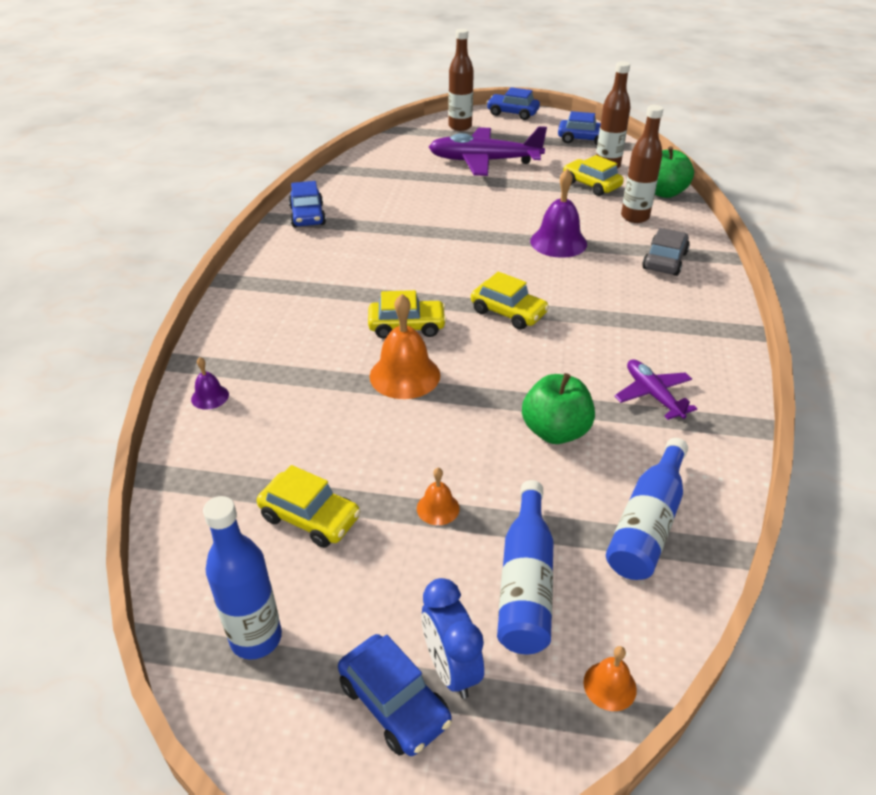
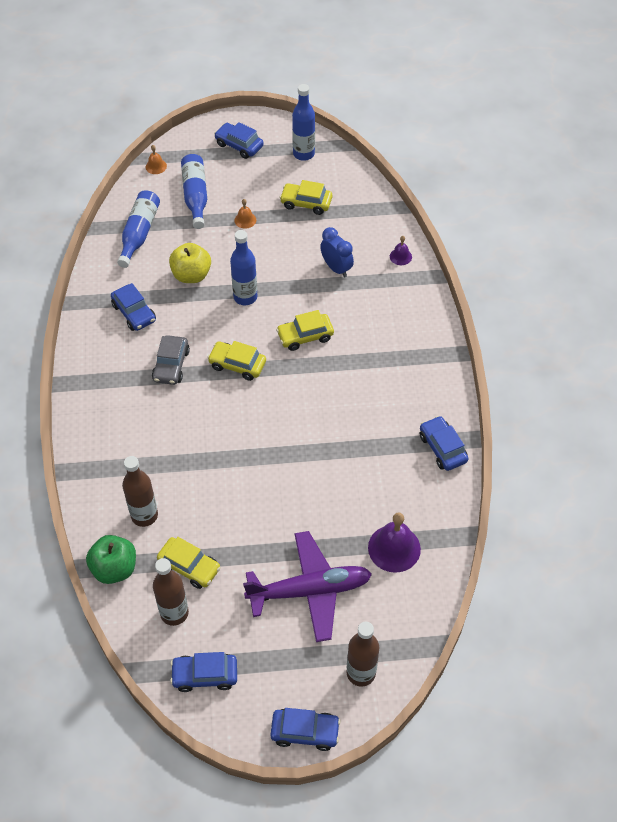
camera: 165 degrees right, 15 degrees up
orange bell [370,294,440,399] -> none
blue clock [421,578,484,699] -> blue clock moved to [320,227,354,278]
green apple [522,373,595,444] -> yellow apple [169,243,211,283]
purple bell [530,168,587,258] -> purple bell moved to [368,512,421,573]
purple plane [615,359,697,420] -> blue car [111,283,156,331]
grey car [642,228,690,276] -> grey car moved to [152,335,190,385]
none -> blue bottle [230,230,257,305]

